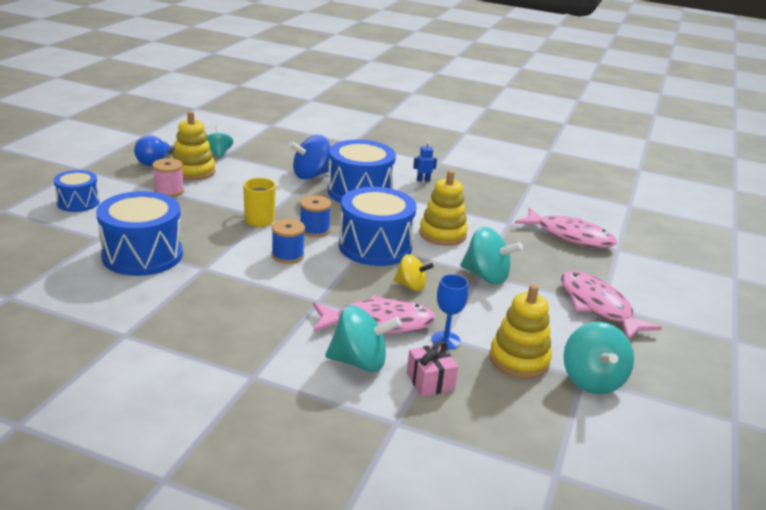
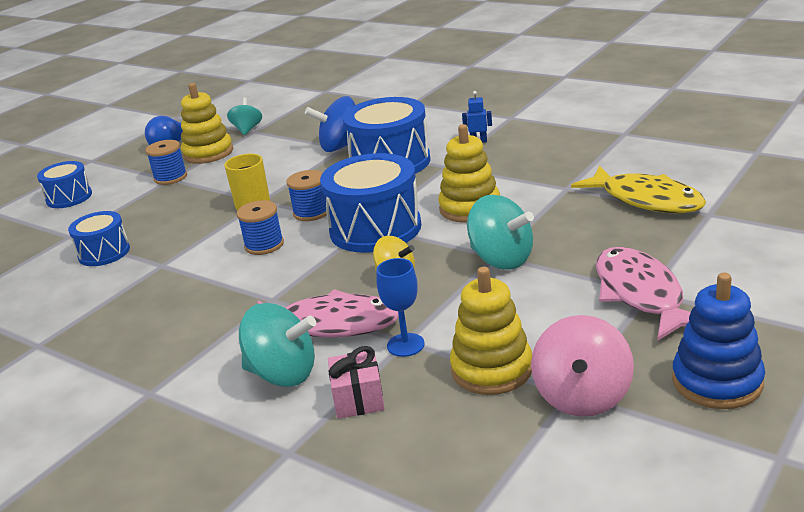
camera: 20 degrees right, 0 degrees up
blue drum [96,191,183,276] -> blue drum [68,211,130,266], size x0.57
pink spool [152,158,184,197] -> blue spool [146,140,187,185]
pink fish [515,208,617,248] -> yellow fish [571,166,706,213]
turquoise spinning top [564,322,634,394] -> pink spinning top [531,315,634,417]
none -> blue stacking toy [672,273,765,409]

